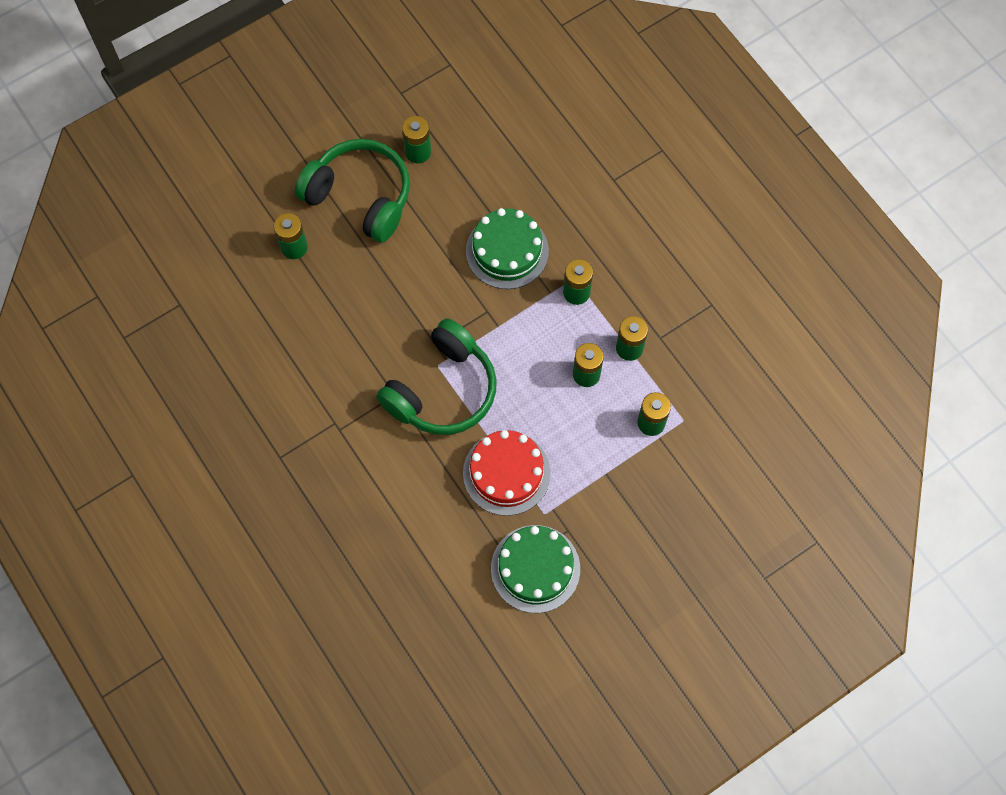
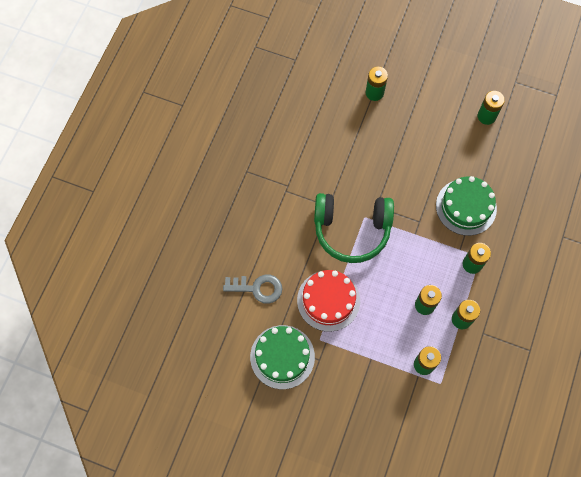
camera: 55 degrees right, 0 degrees up
green headphones [295,139,410,243] -> none
none -> grey key [223,274,282,304]

